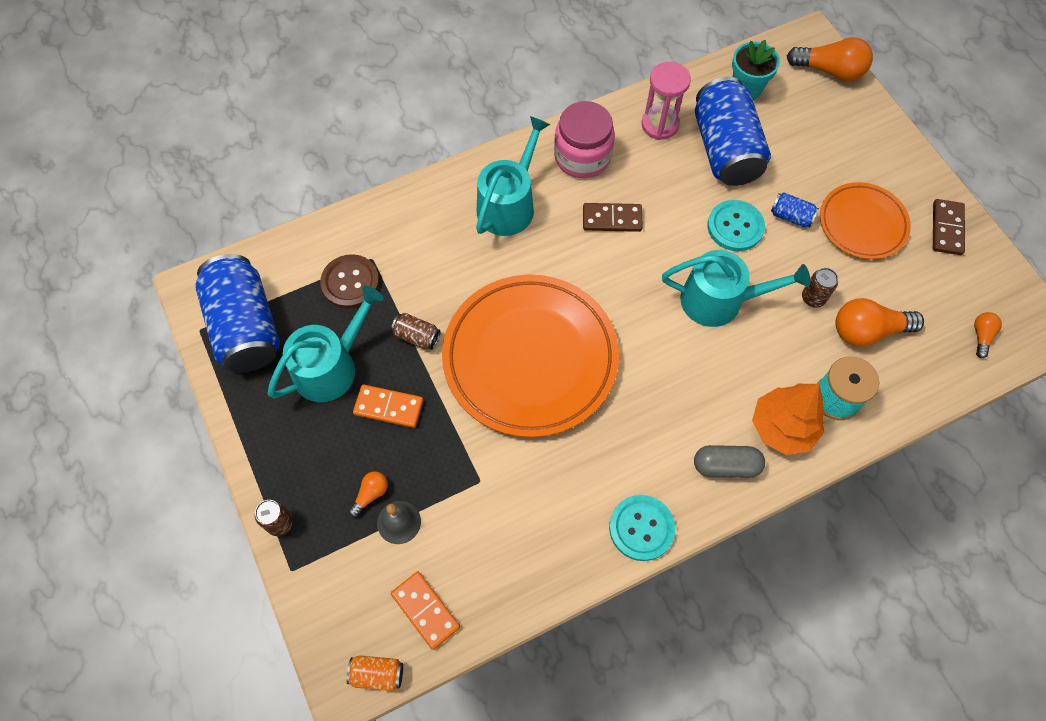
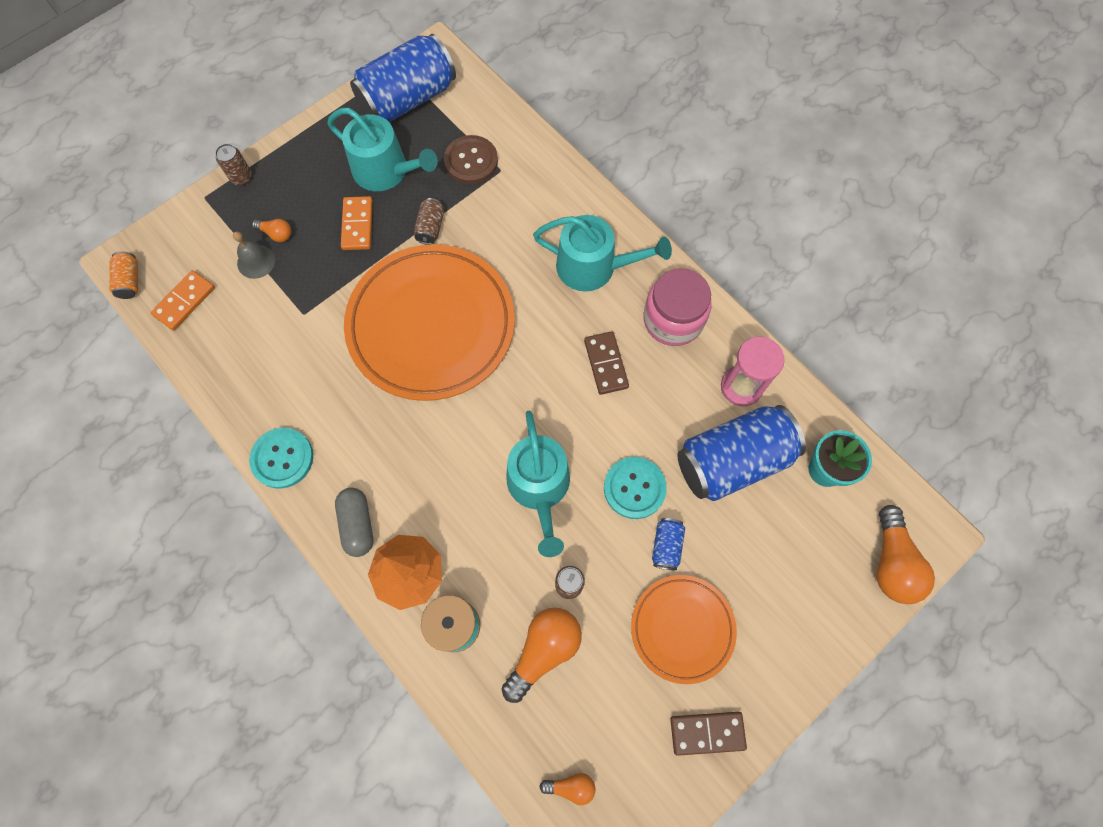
camera: 75 degrees right, 5 degrees up
orange light bulb [835,298,924,347] -> orange light bulb turned 60 degrees clockwise [502,608,582,703]

